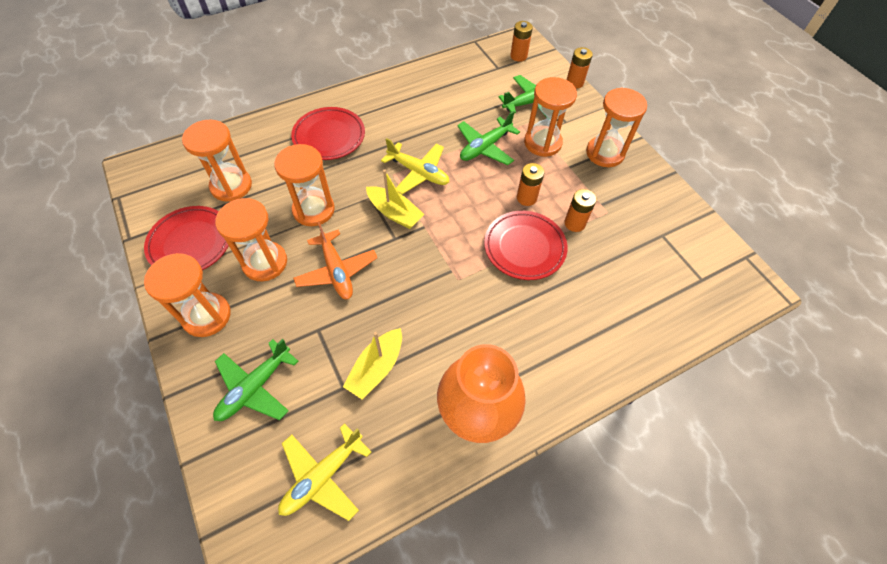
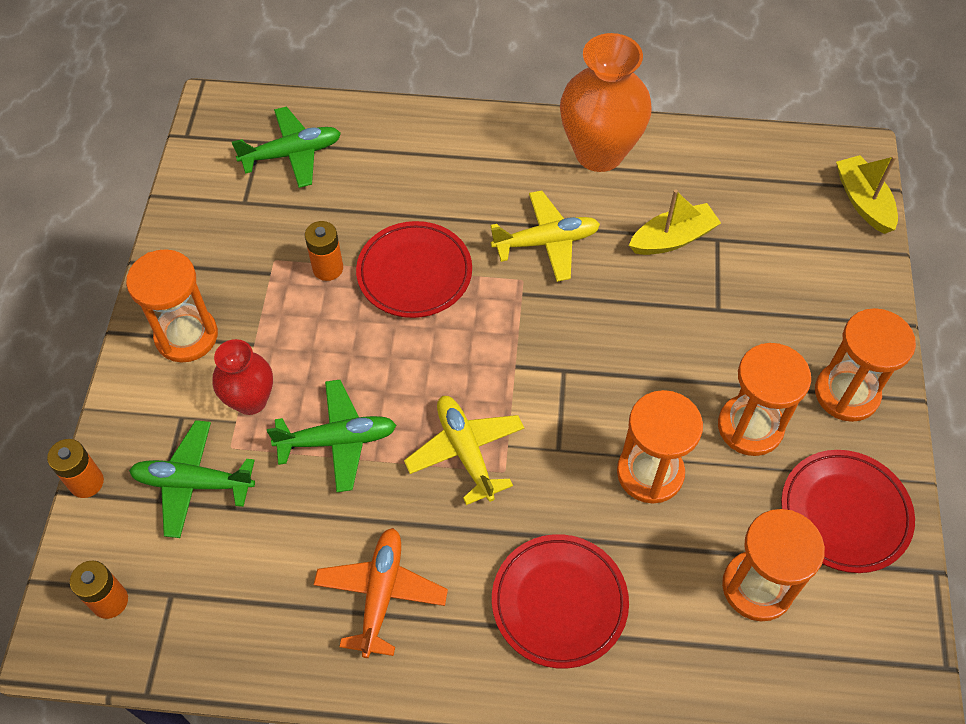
camera: 145 degrees left, 0 degrees up
green plane [213,339,299,421] -> green plane moved to [232,107,341,188]
yellow plane [278,423,371,521] -> yellow plane moved to [490,191,600,282]
orange plane [293,222,377,299] -> orange plane moved to [314,528,448,658]
yellow boat [366,170,425,229] -> yellow boat moved to [836,155,898,234]
orange battery [517,163,544,206] -> none
orange hourglass [524,77,577,157] -> red vase [212,339,273,415]

